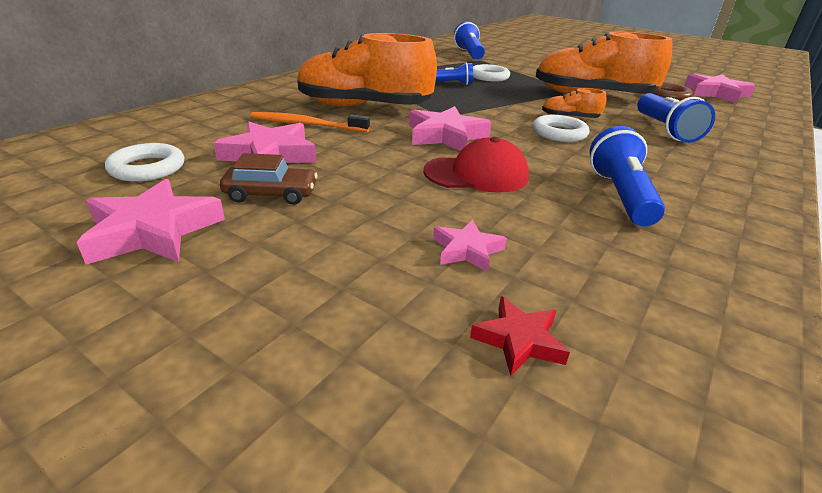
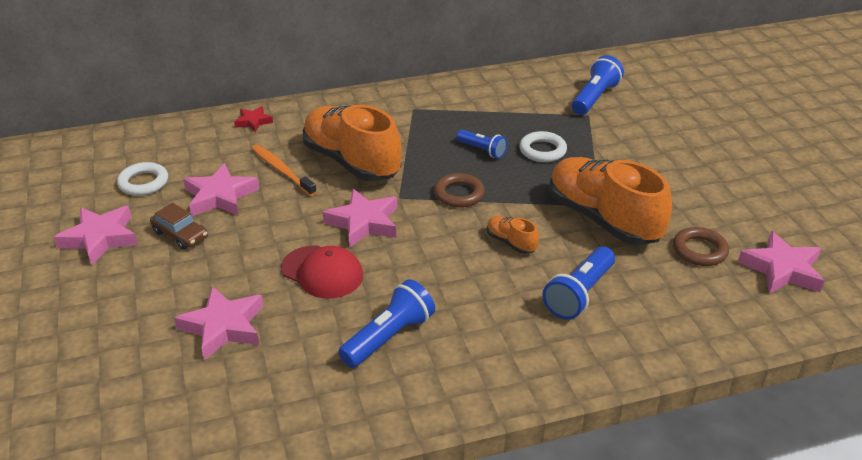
camera: 40 degrees right, 5 degrees up
pink star [433,220,507,272] -> pink star [174,287,263,360], size x1.76
red star [470,296,570,377] -> red star moved to [234,106,273,132]
white ring [533,115,589,142] -> none
none -> brown ring [434,173,485,208]

